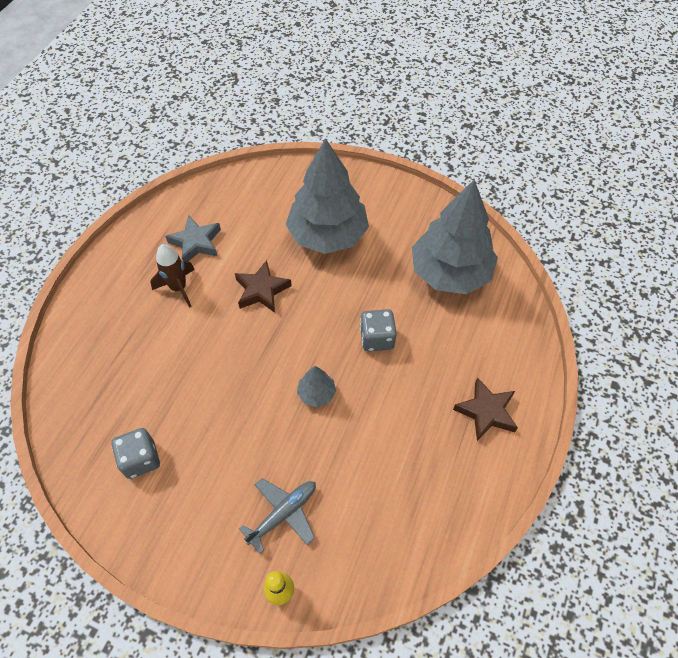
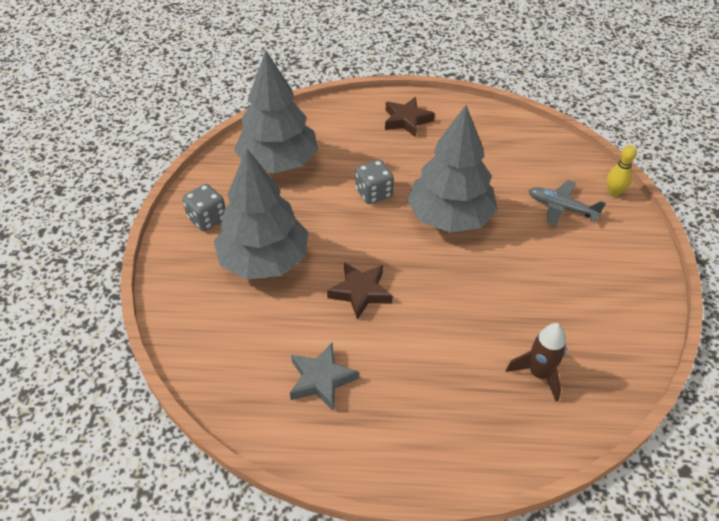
camera: 110 degrees left, 10 degrees down
grey dice [111,428,160,479] -> grey dice moved to [182,184,225,231]
brown rocket [150,244,195,308] -> brown rocket moved to [506,323,566,402]
grey tree [297,366,336,407] -> grey tree [407,105,498,233], size x2.41

